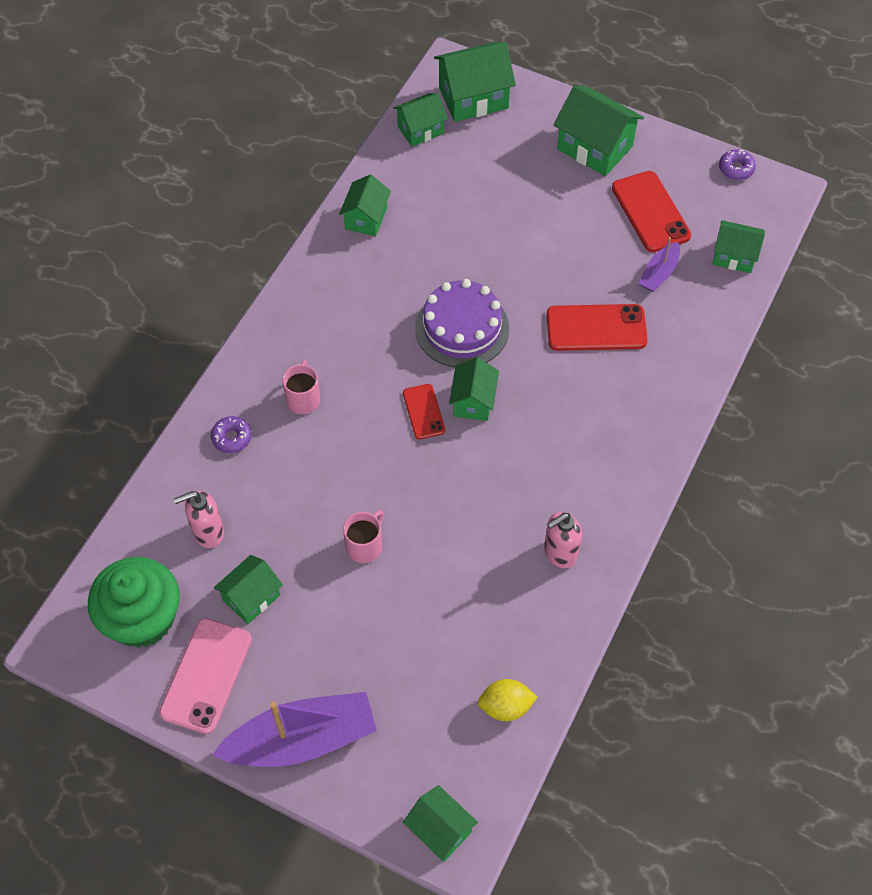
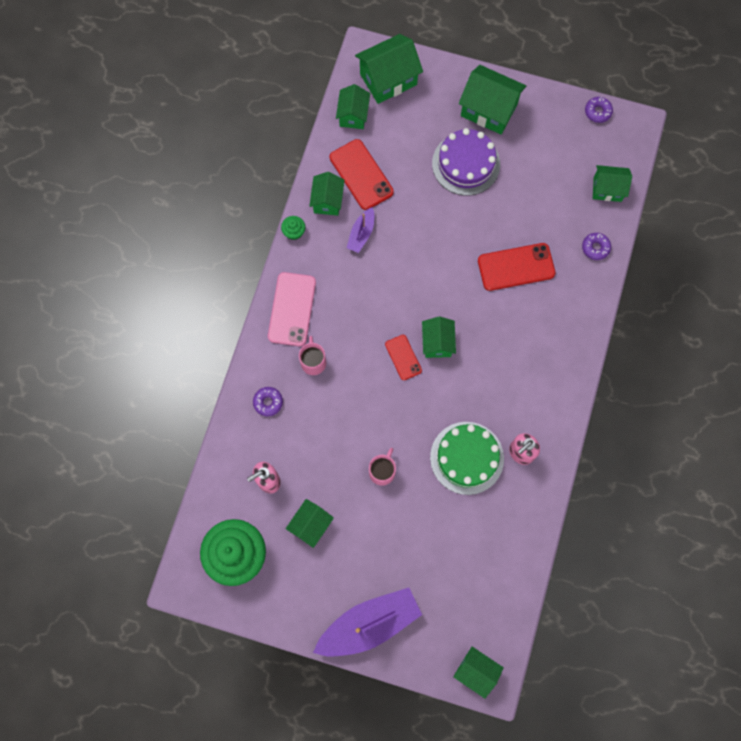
camera: 10 degrees left, 15 degrees up
pink phone [159,618,252,734] -> pink phone moved to [268,272,316,346]
green house [393,93,448,147] -> green house turned 45 degrees counterclockwise [336,84,370,129]
purple cake [415,279,509,367] -> purple cake moved to [432,128,500,196]
yellow lemon [478,679,538,721] -> none
red phone [612,171,691,252] -> red phone moved to [330,139,394,210]
purple boat [639,237,680,292] -> purple boat moved to [347,207,374,253]
none -> green cupcake [281,216,306,240]
none -> green cake [430,422,504,495]
none -> purple donut [582,233,611,260]

